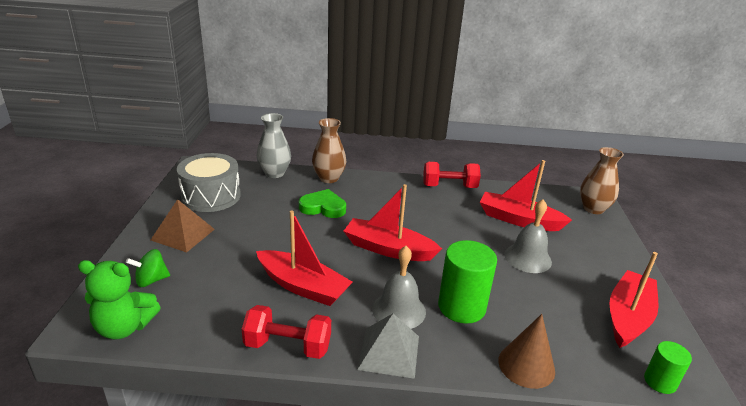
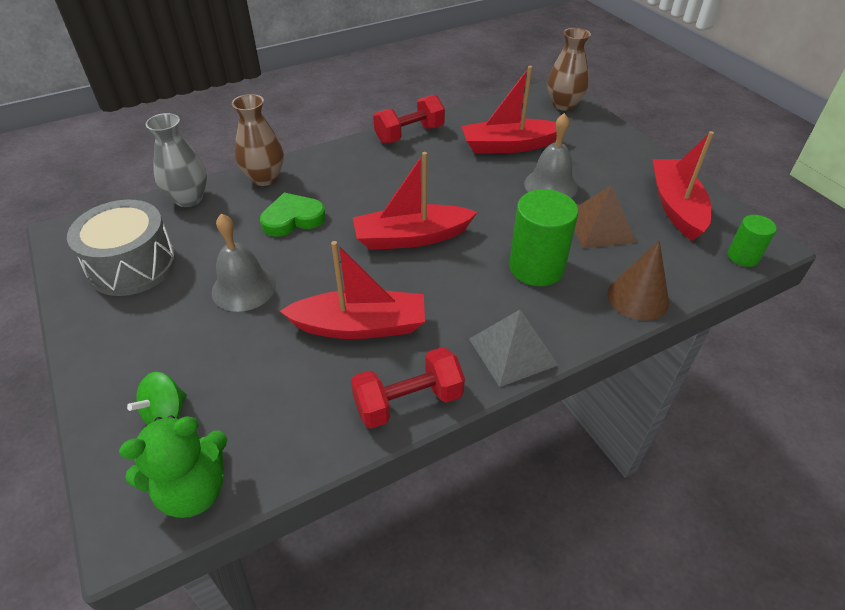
camera: 30 degrees left, 15 degrees up
brown pyramid [151,199,215,253] -> brown pyramid moved to [575,185,636,248]
grey bell [372,246,426,329] -> grey bell moved to [211,213,276,312]

